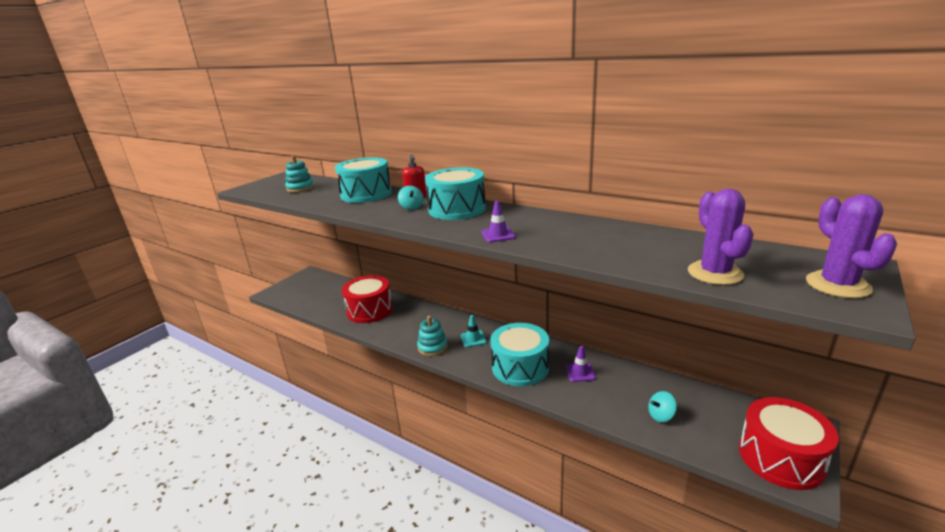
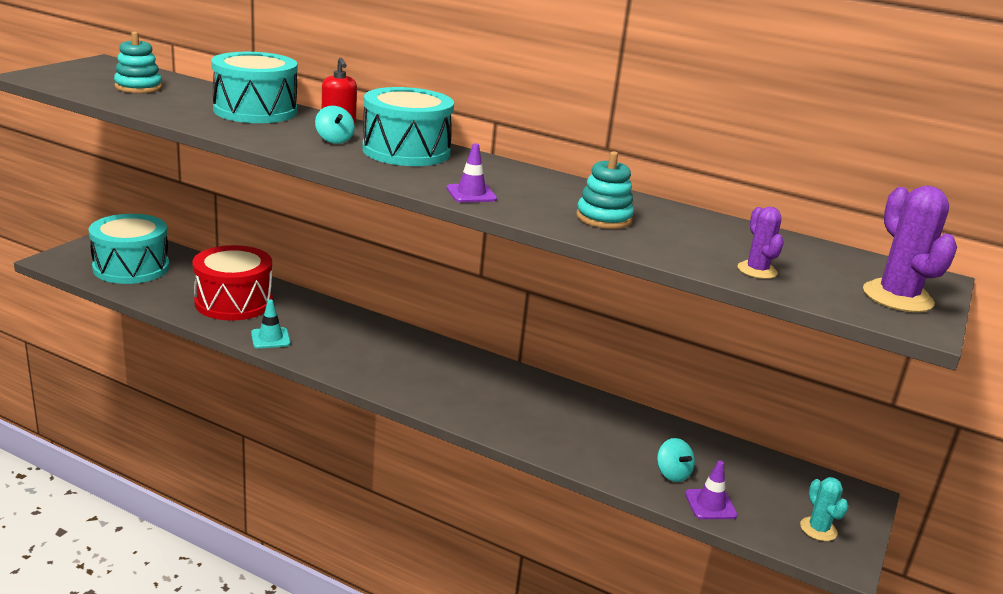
camera: 10 degrees left, 0 degrees up
turquoise stacking toy [417,316,448,356] -> turquoise stacking toy moved to [576,151,634,229]
turquoise traffic cone [461,315,487,347] -> turquoise traffic cone moved to [251,299,290,348]
turquoise drum [490,323,549,386] -> turquoise drum moved to [88,214,169,284]
purple traffic cone [566,346,596,382] -> purple traffic cone moved to [685,461,738,519]
turquoise spinning top [648,391,677,422] -> turquoise spinning top turned 90 degrees counterclockwise [657,438,695,482]
purple cactus [688,189,754,285] -> purple cactus [737,207,784,279], size x0.59
red drum [739,397,839,490] -> turquoise cactus [800,477,849,541]

